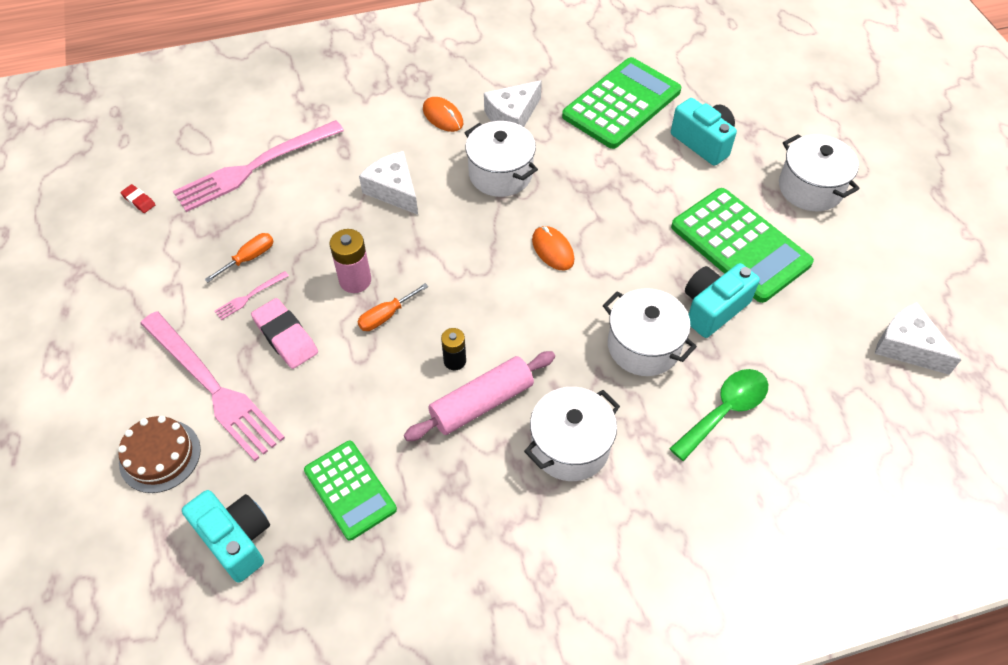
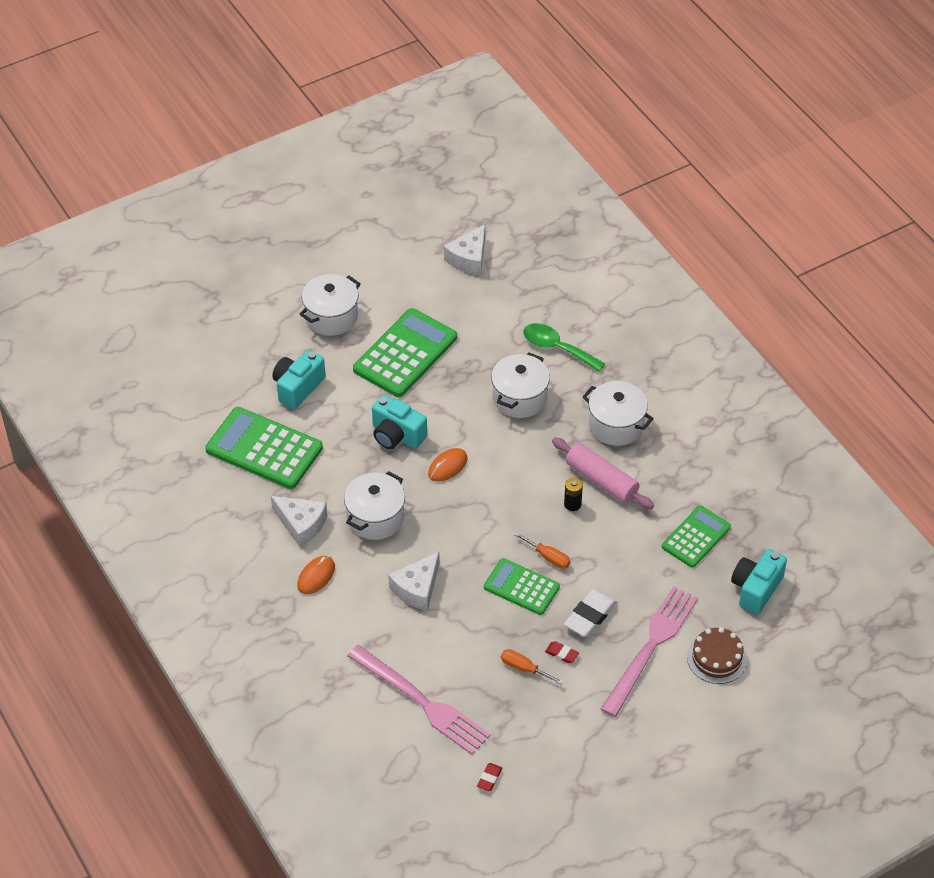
camera: 105 degrees left, 5 degrees down
pink fork [214,271,289,320] -> red eraser [545,641,579,663]
pink eraser [251,298,318,369] -> white eraser [564,589,617,637]
pink battery [330,229,371,293] -> green calculator [484,558,560,615]
turquoise camera [685,263,760,338] -> turquoise camera moved to [372,395,427,449]

